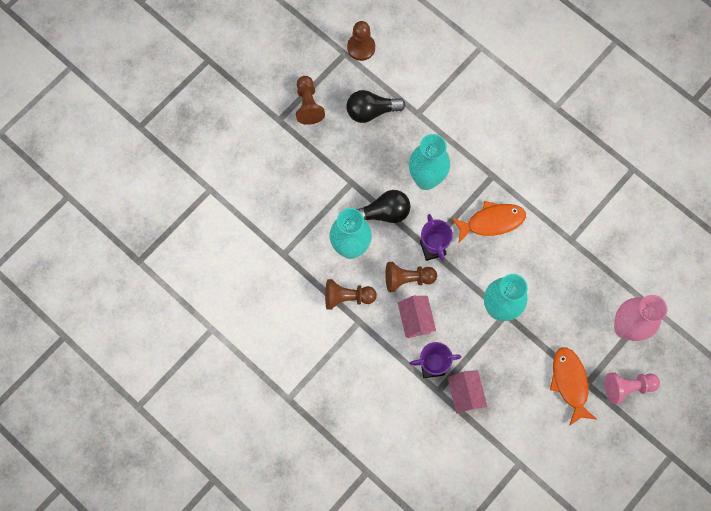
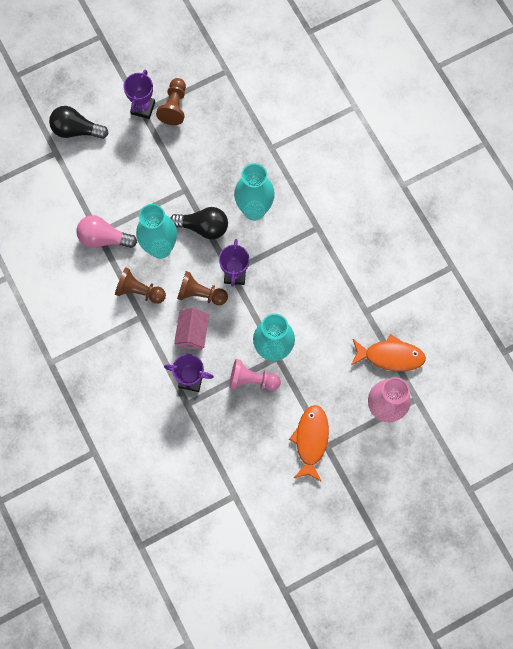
camera: 20 degrees right, 0 degrees up
black light bulb [346,90,406,123] -> black light bulb moved to [49,106,108,139]
brown pawn [347,21,375,61] -> none
pink house [447,370,487,414] -> none
orange fish [451,201,526,243] -> orange fish moved to [351,334,426,372]
pink pawn [605,372,660,404] -> pink pawn moved to [229,359,281,391]
none -> pink light bulb [76,215,137,248]
none -> purple trophy [123,69,155,119]

